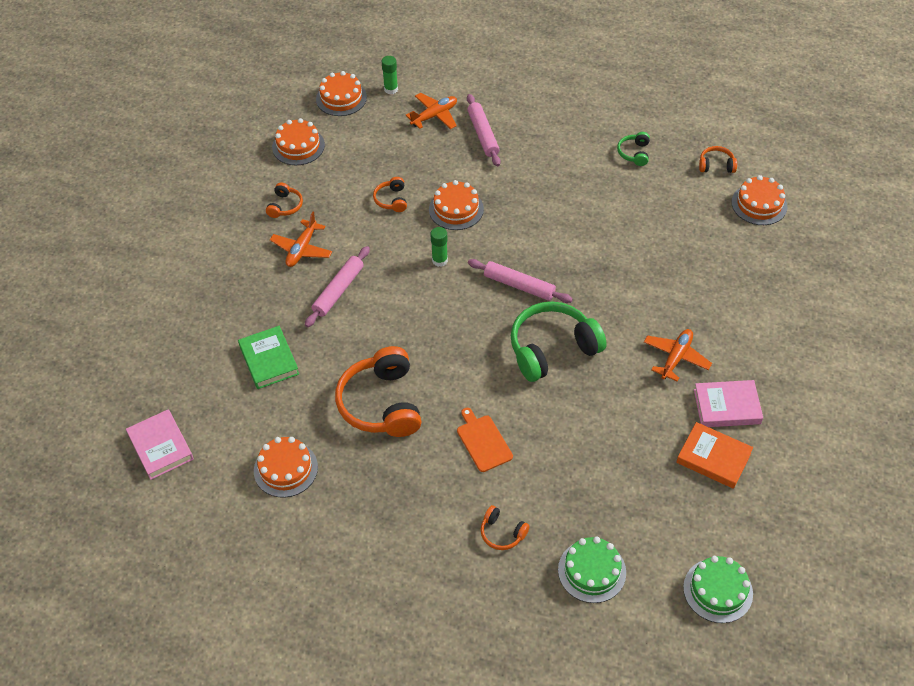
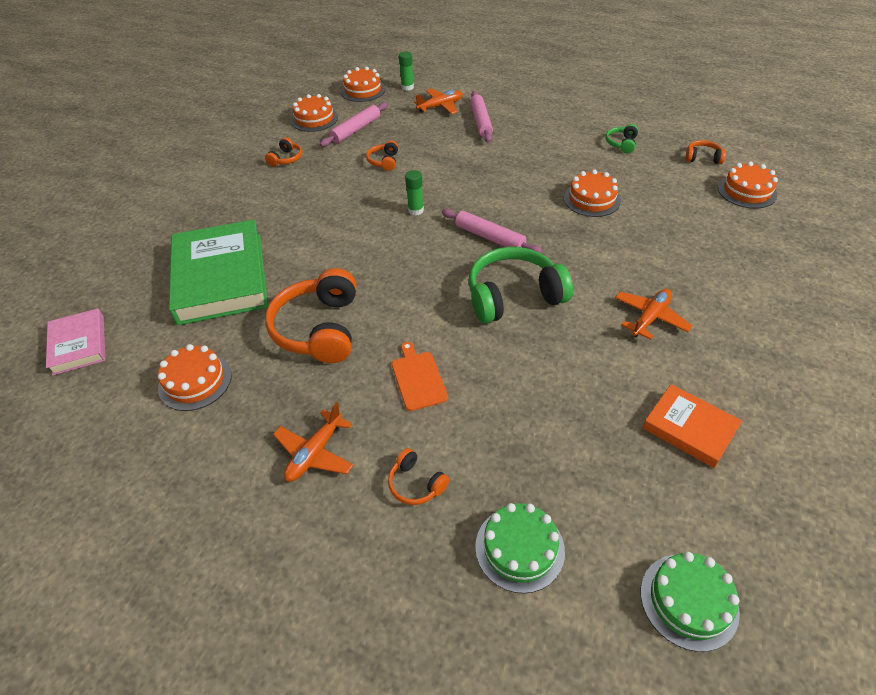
camera: 10 degrees right, 5 degrees down
green book [238,326,299,389] -> green book [169,220,268,325], size x1.89
orange plane [270,212,332,267] -> orange plane moved to [273,402,354,482]
pink rolling pin [305,246,370,327] -> pink rolling pin moved to [320,102,388,147]
orange cake [429,180,484,230] -> orange cake moved to [564,169,621,217]
pink book [694,380,763,427] -> none

